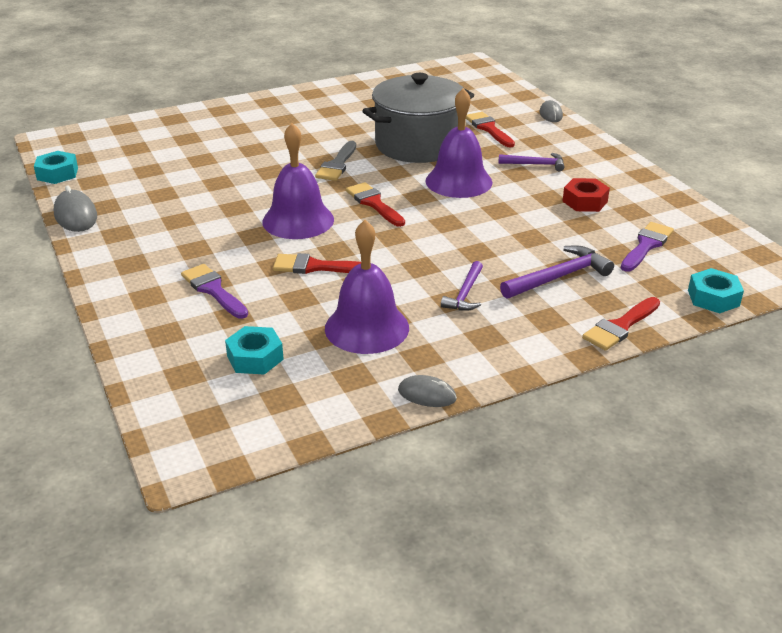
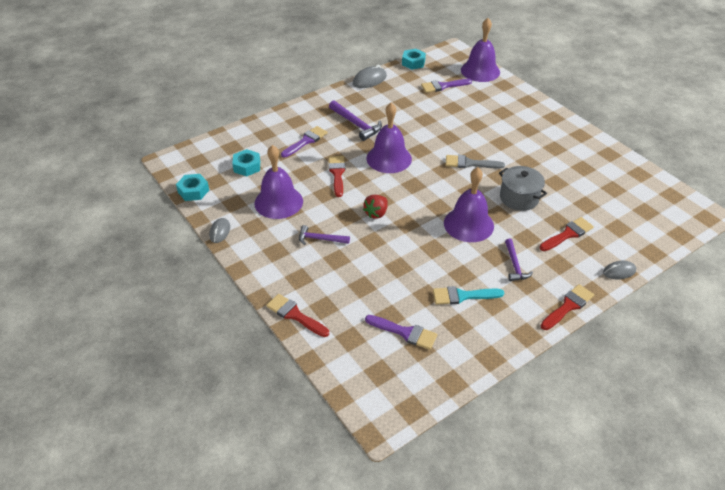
camera: 80 degrees right, 10 degrees up
red brush [346,182,405,227] -> red brush moved to [541,284,594,330]
grey pot [362,73,474,163] -> grey pot [499,166,547,211], size x0.59
purple hammer [500,245,614,299] -> purple hammer moved to [329,100,382,141]
red nut [562,178,610,212] -> turquoise brush [433,286,504,305]
turquoise nut [688,268,744,313] -> turquoise nut moved to [176,174,209,201]
none -> red strawberry [363,195,388,219]
none -> purple brush [421,79,472,93]
none -> purple bell [461,18,500,82]

